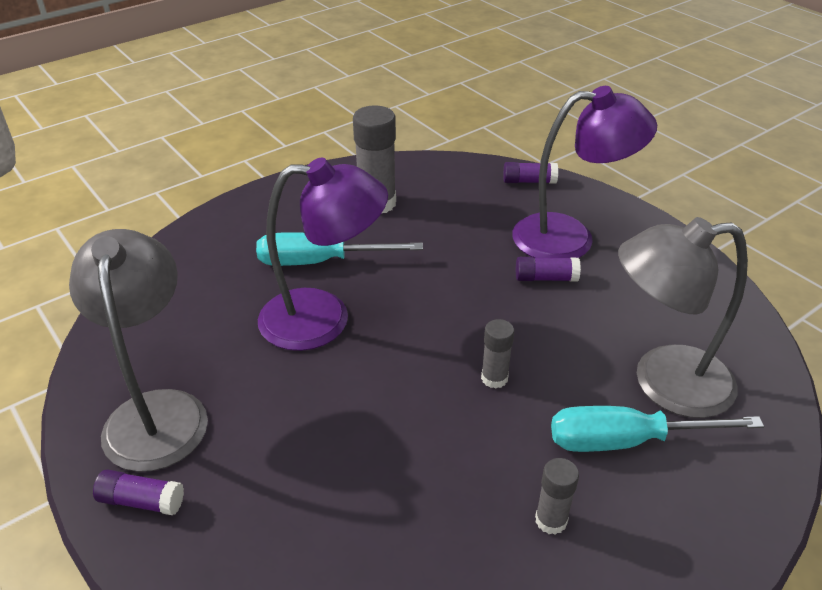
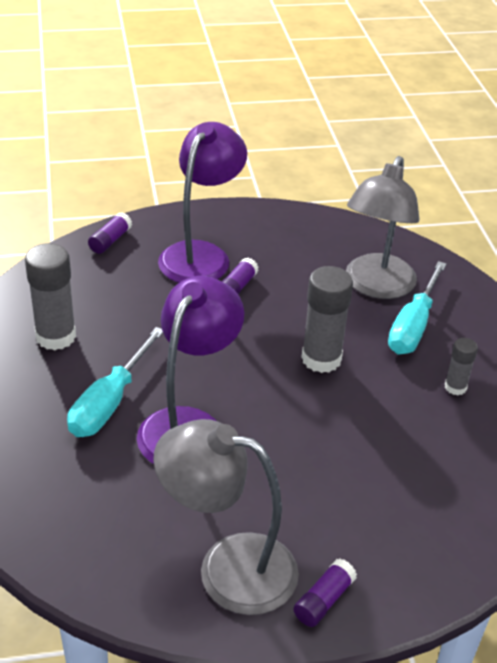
camera: 65 degrees left, 0 degrees up
grey glue stick [481,319,514,389] -> grey glue stick [301,266,353,373], size x1.83

